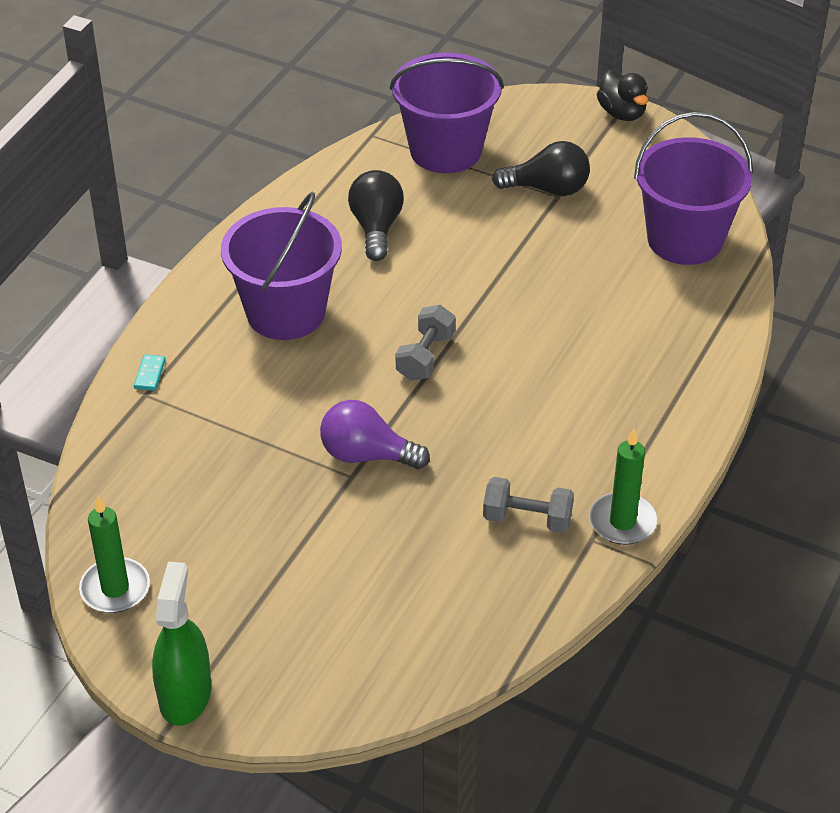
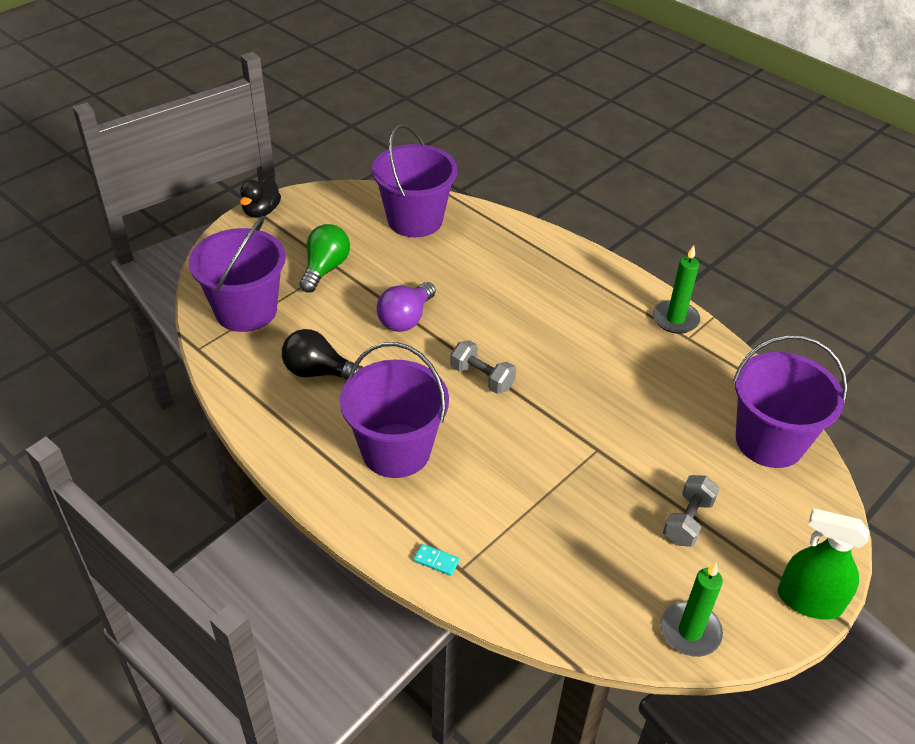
camera: 75 degrees left, 0 degrees up
purple light bulb [320,400,430,469] -> purple light bulb moved to [377,282,436,332]
grey dumbbell [483,477,574,533] -> grey dumbbell moved to [663,475,720,547]
black light bulb [492,141,590,196] -> green light bulb [299,224,350,293]
black duck [597,70,648,121] -> black duck turned 120 degrees clockwise [240,177,281,218]
none -> purple bucket [733,335,848,468]

